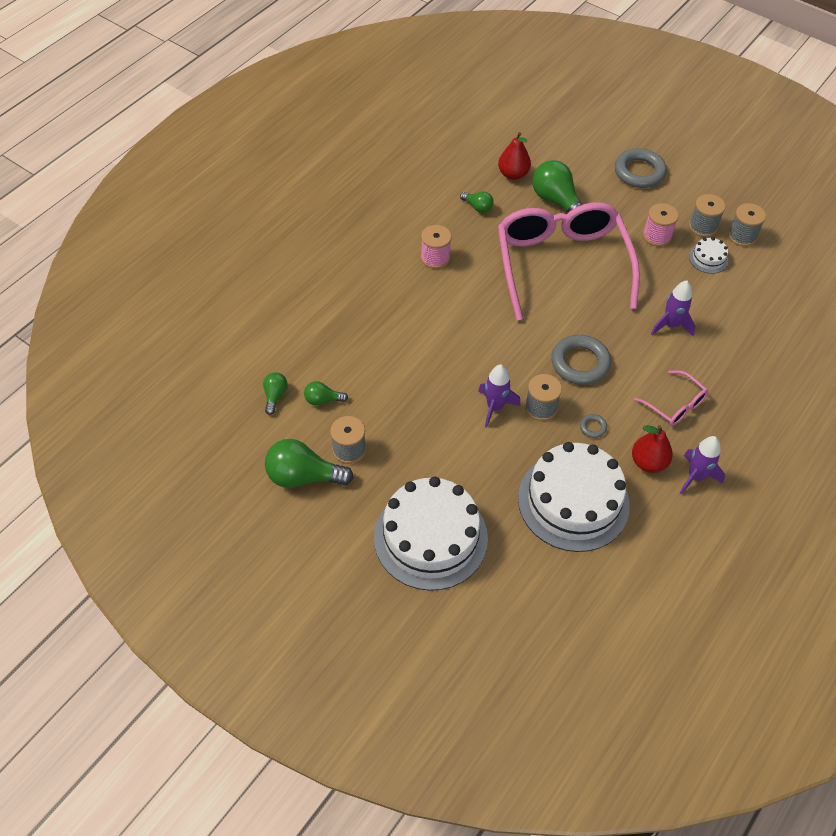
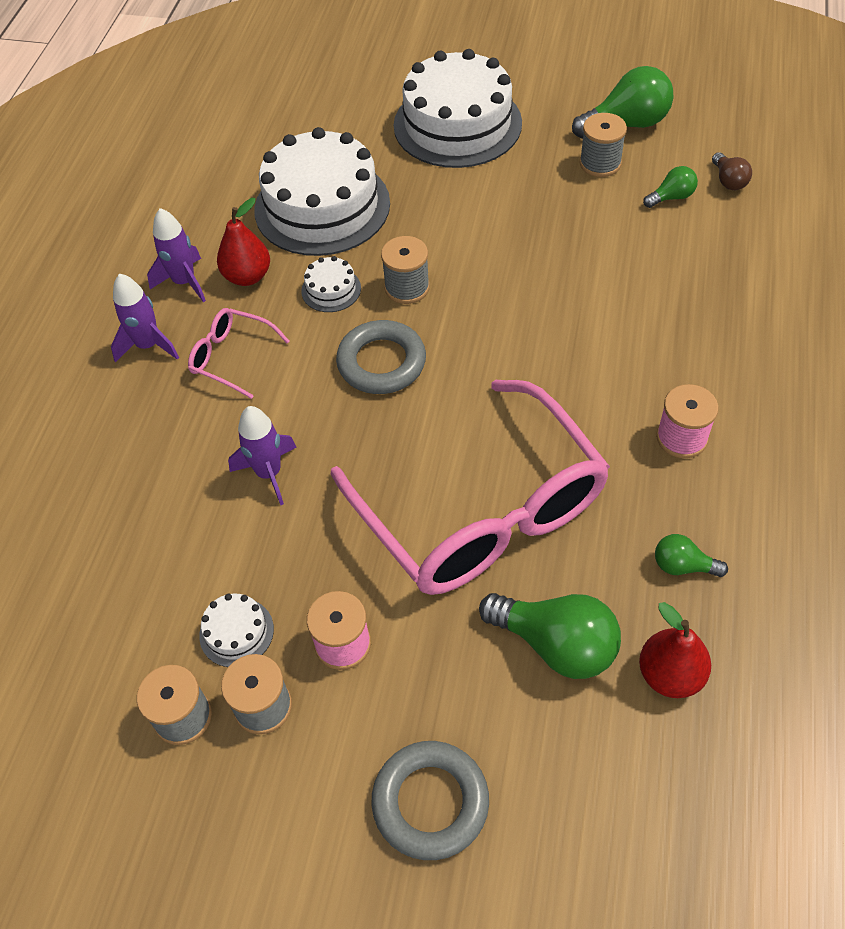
camera: 160 degrees right, 0 degrees up
green light bulb [263,372,288,415] -> brown light bulb [712,152,752,190]
purple rocket [478,364,521,428] -> purple rocket moved to [111,274,179,363]
grey ring [580,414,607,438] -> white cake [301,256,361,312]

